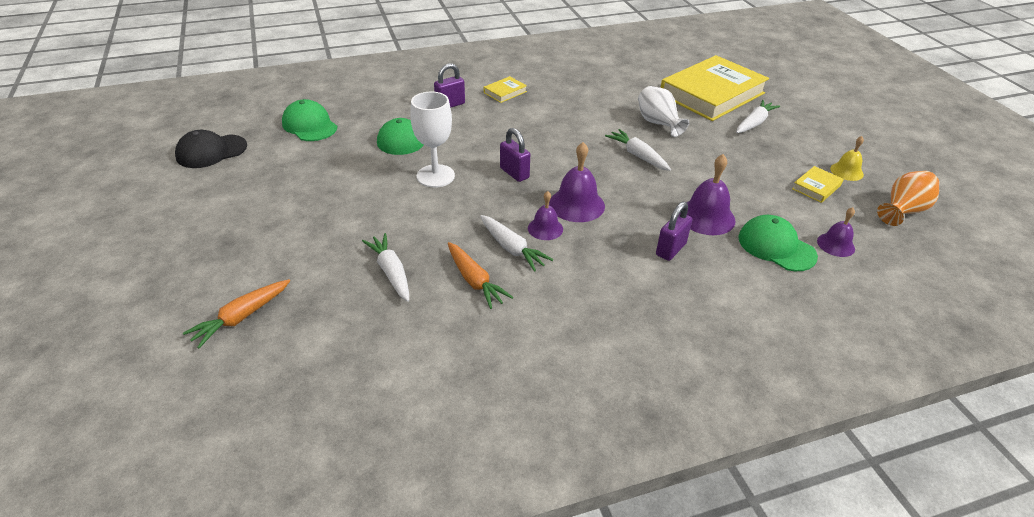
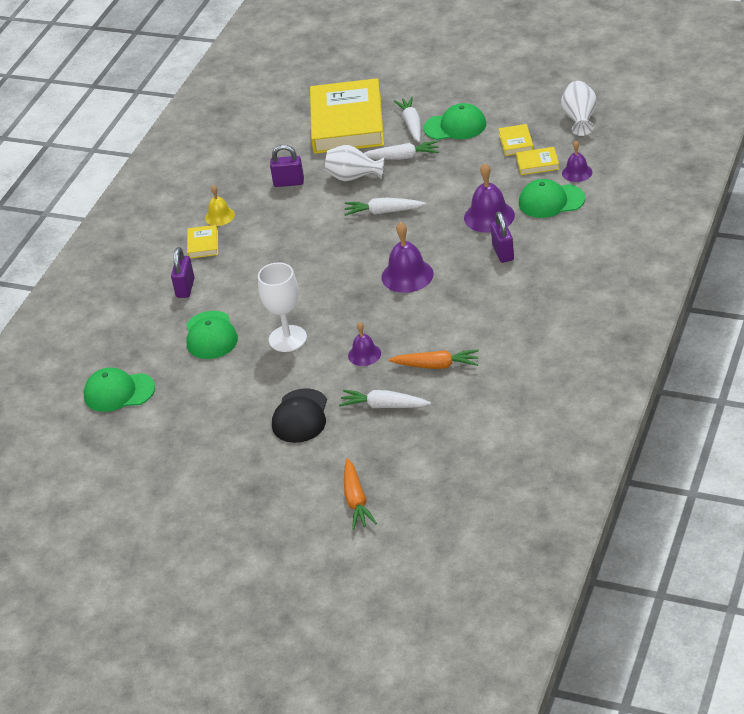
camera: 45 degrees left, 0 degrees up
black cap [175,130,247,168] -> black cap moved to [272,388,327,443]
white carrot [480,215,553,272] -> white carrot moved to [364,141,439,160]
purple padlock [500,128,530,182] -> purple padlock moved to [270,145,304,187]
purple bell [528,191,563,240] -> purple bell moved to [348,322,381,366]
yellow bell [830,136,864,181] -> yellow bell moved to [205,185,235,226]
orange vase [877,171,939,226] -> white vase [561,81,597,136]
none -> green cap [424,103,486,140]
none -> yellow book [516,147,559,175]

